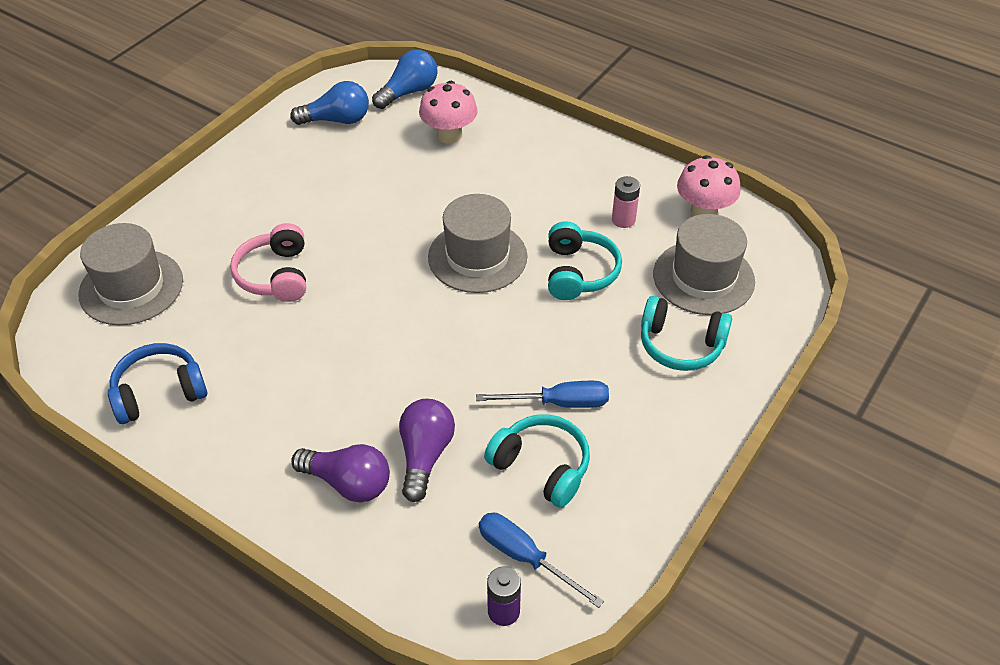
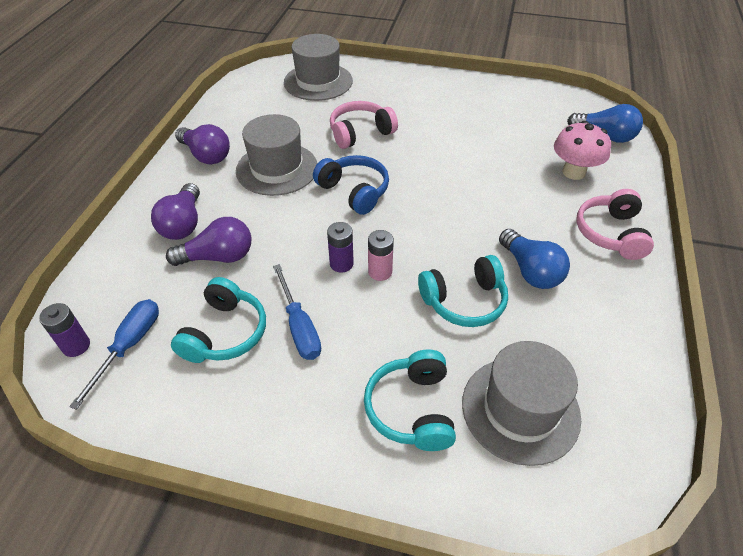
camera: 70 degrees right, 0 degrees up
blue headphones [108,343,207,424] -> blue headphones moved to [313,155,389,215]
blue light bulb [290,81,369,125] -> blue light bulb moved to [499,229,570,289]
grey hat [428,194,527,293] -> grey hat moved to [236,114,318,196]
pink battery [612,176,640,228] -> pink battery moved to [368,230,394,281]
pink mushroom [677,155,741,216] -> none
none -> purple light bulb [175,124,230,164]
none -> purple battery [327,222,354,273]
none -> pink headphones [577,189,654,260]

